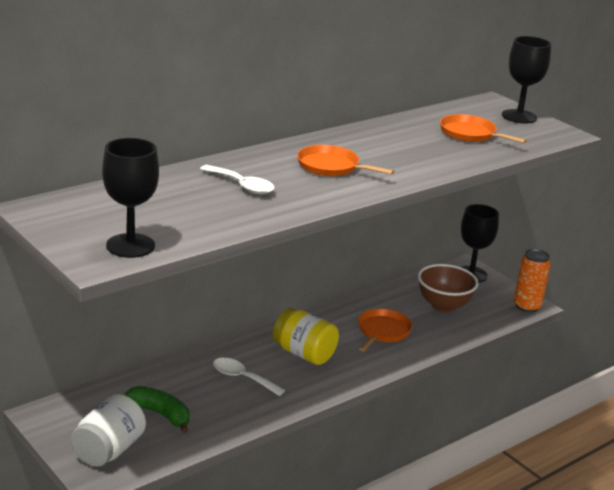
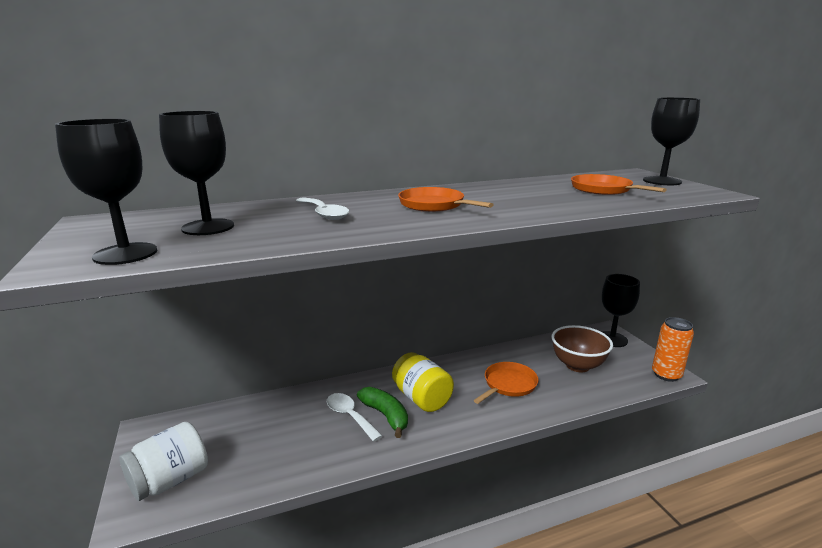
camera: 20 degrees right, 5 degrees down
green banana [124,386,190,433] -> green banana moved to [357,387,408,438]
none -> black goblet [159,111,234,235]

